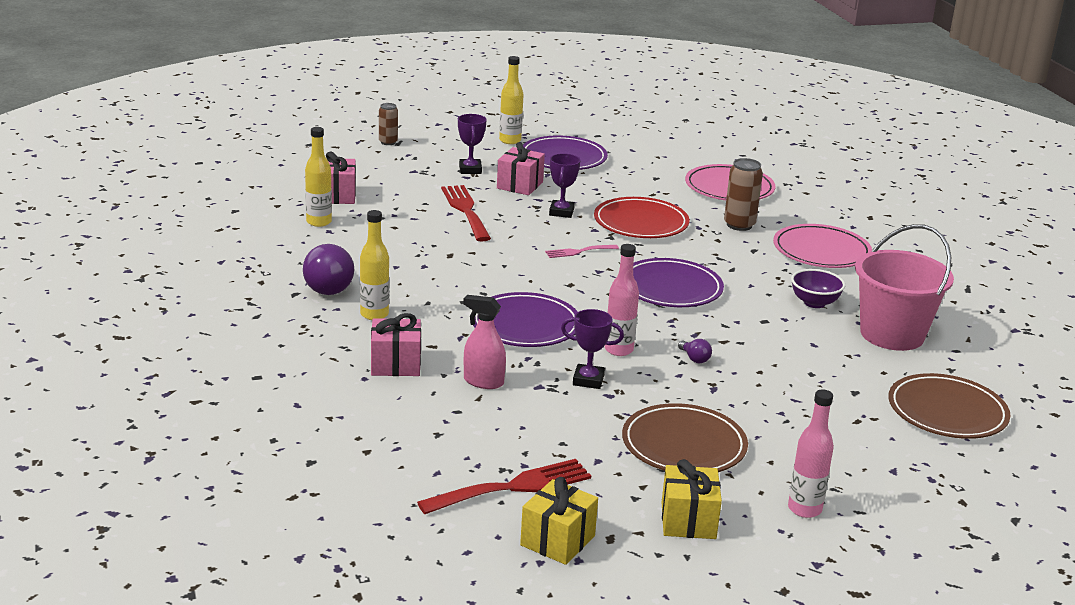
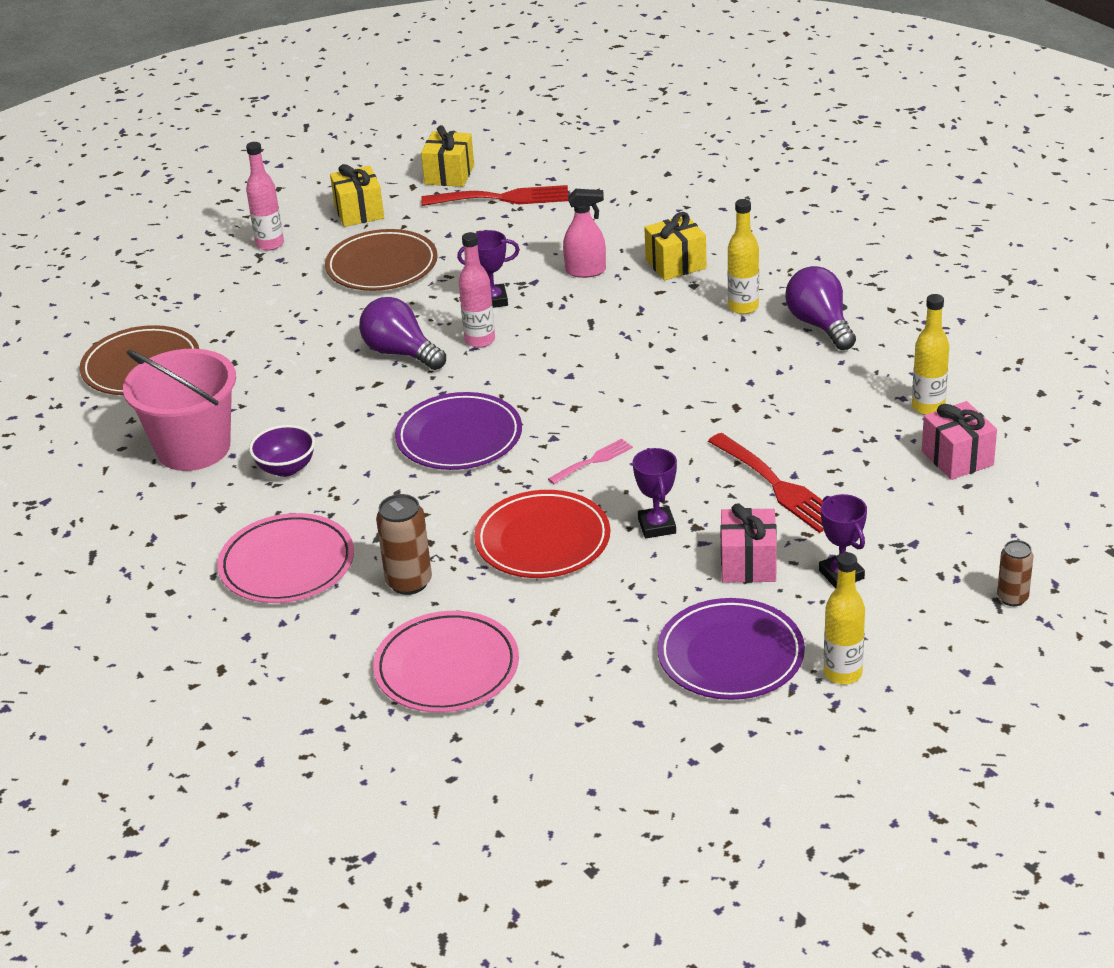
camera: 165 degrees right, 10 degrees up
pink gift [371,313,421,376] -> yellow gift [644,212,707,280]
red fork [417,459,591,514] -> red fork turned 135 degrees counterclockwise [421,185,568,206]
purple plate [472,292,578,347] -> none
purple light bulb [678,339,712,363] -> purple light bulb [359,297,446,370], size x2.19

